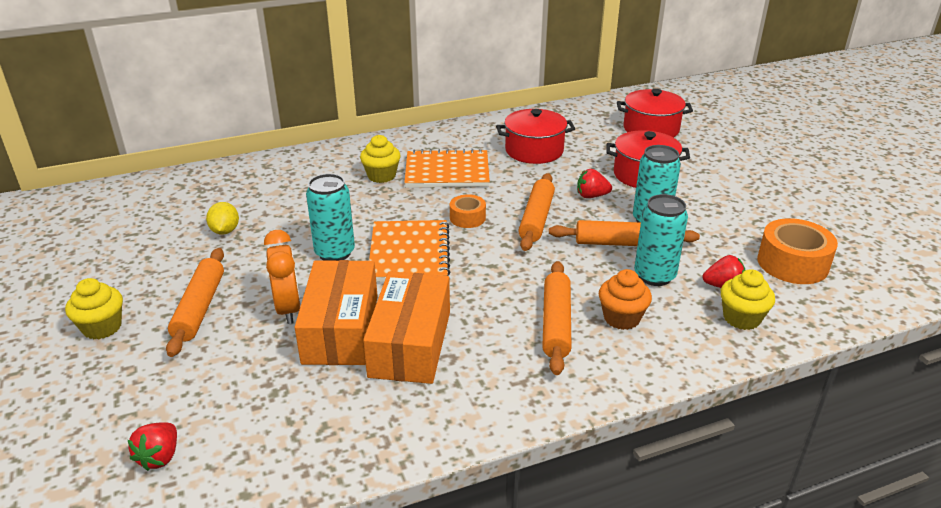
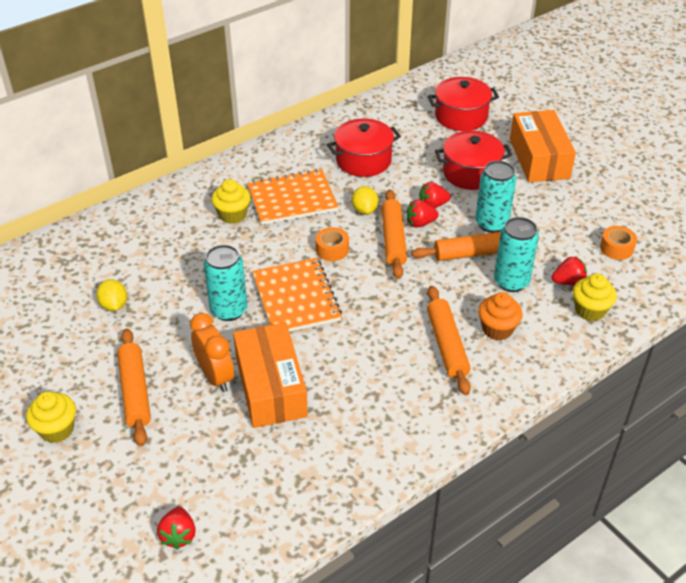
camera: 15 degrees left, 10 degrees up
orange box [363,271,450,384] -> orange box moved to [510,110,576,182]
orange tape [757,218,838,284] -> orange tape [600,226,637,260], size x0.57
none -> yellow lemon [352,186,378,215]
none -> red strawberry [406,199,439,228]

